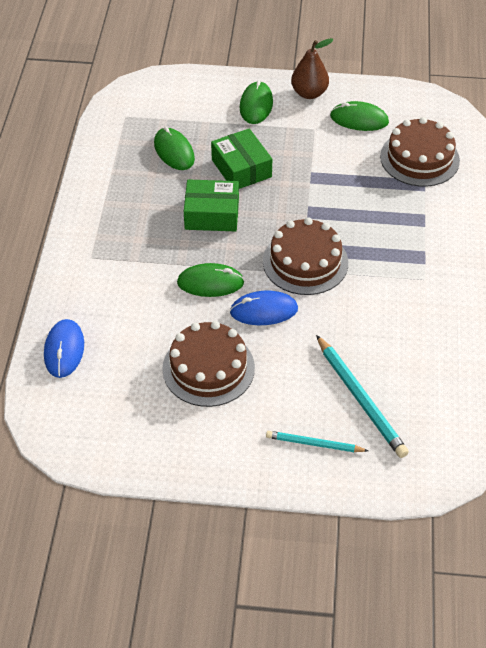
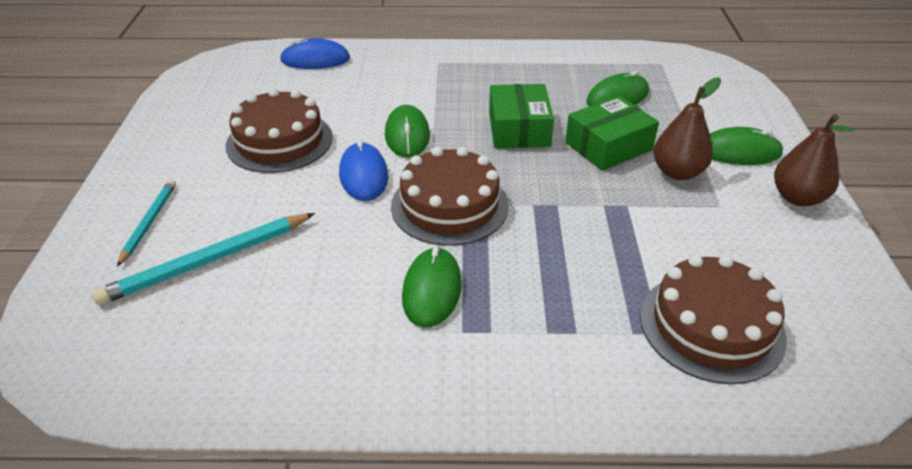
camera: 85 degrees right, 10 degrees down
green mouse [330,101,389,131] -> green mouse moved to [402,246,462,328]
none -> brown pear [654,77,721,180]

